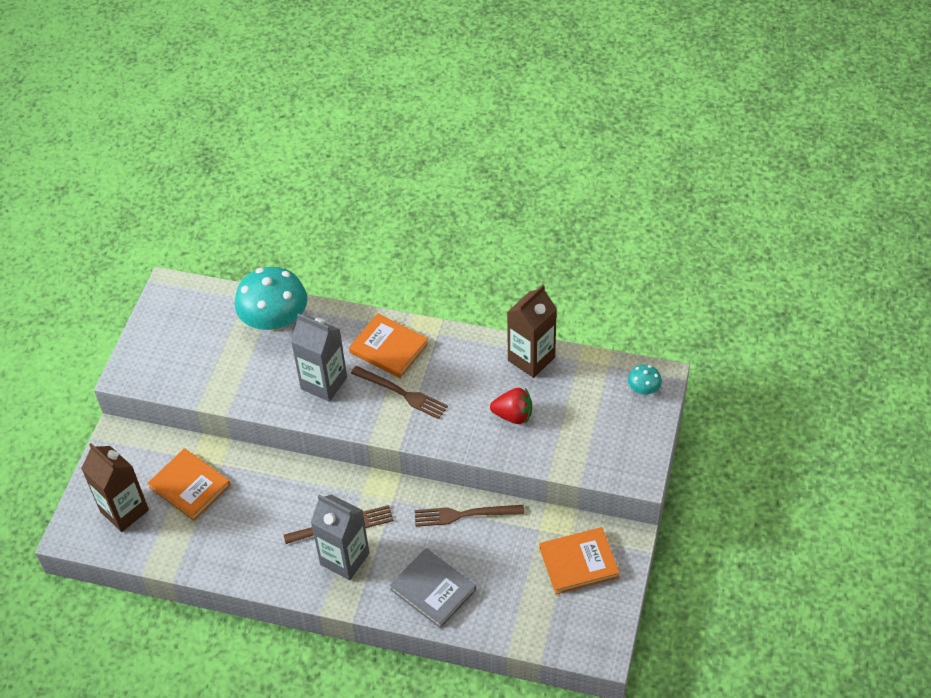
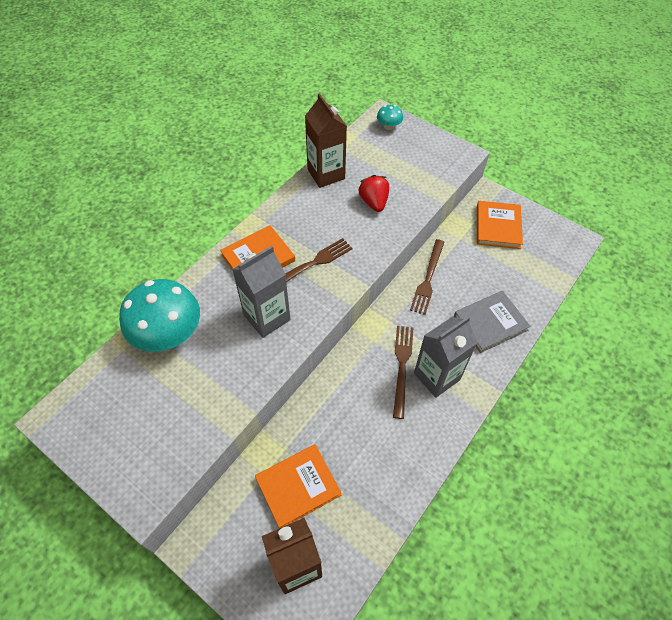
camera: 70 degrees left, 5 degrees up
red strawberry [490,388,532,424] -> red strawberry turned 45 degrees counterclockwise [359,175,389,212]

